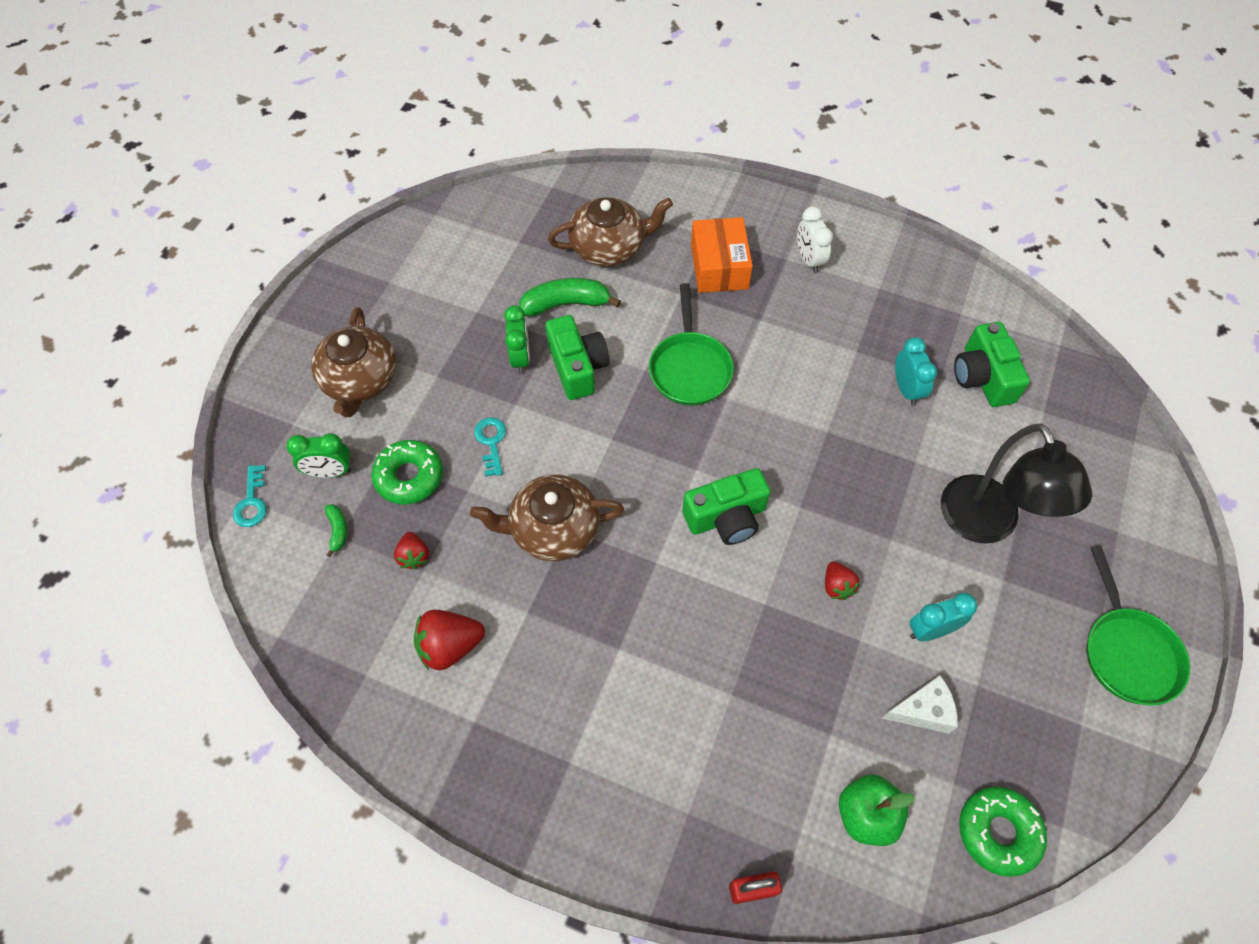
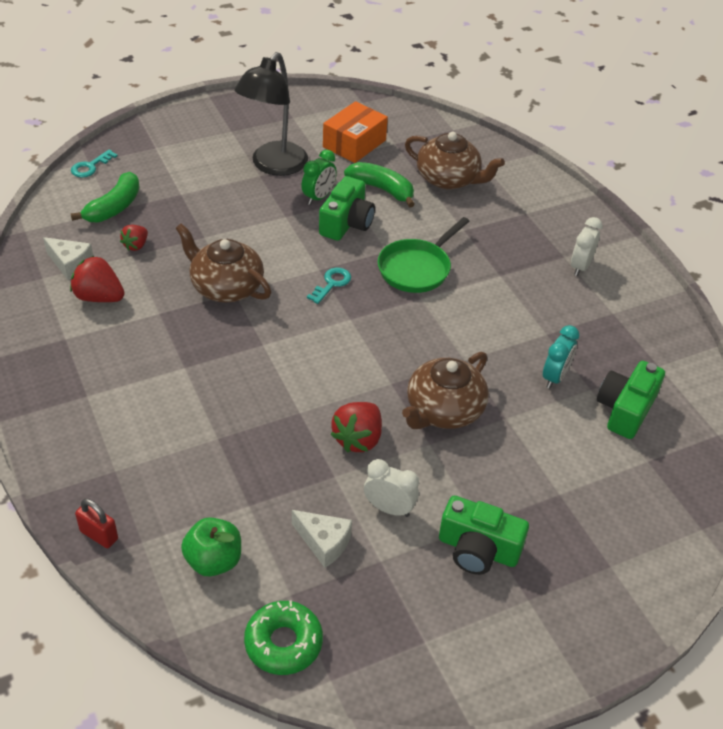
camera: 40 degrees right, 15 degrees down
green clock [286,433,352,478] -> none
brown teapot [311,307,397,417] -> brown teapot moved to [402,352,489,429]
green banana [325,504,347,557] -> green banana [71,172,139,223], size x2.02
green donut [371,440,443,504] -> none
turquoise key [474,417,506,477] -> turquoise key moved to [307,268,351,304]
green camera [682,468,771,545] -> green camera moved to [439,496,529,575]
orange box [691,217,753,293] -> orange box moved to [323,101,388,163]
red strawberry [825,561,860,600] -> red strawberry [331,402,382,453], size x1.66
turquoise clock [910,593,978,641] -> white clock [364,459,419,517]
black lamp [941,423,1092,544] -> black lamp moved to [234,52,308,176]
green pan [1087,546,1190,706] -> none
none -> white cheese [43,237,93,280]

